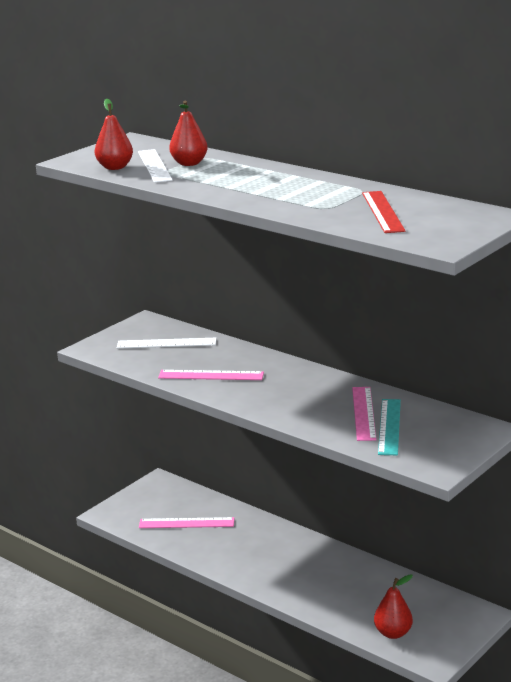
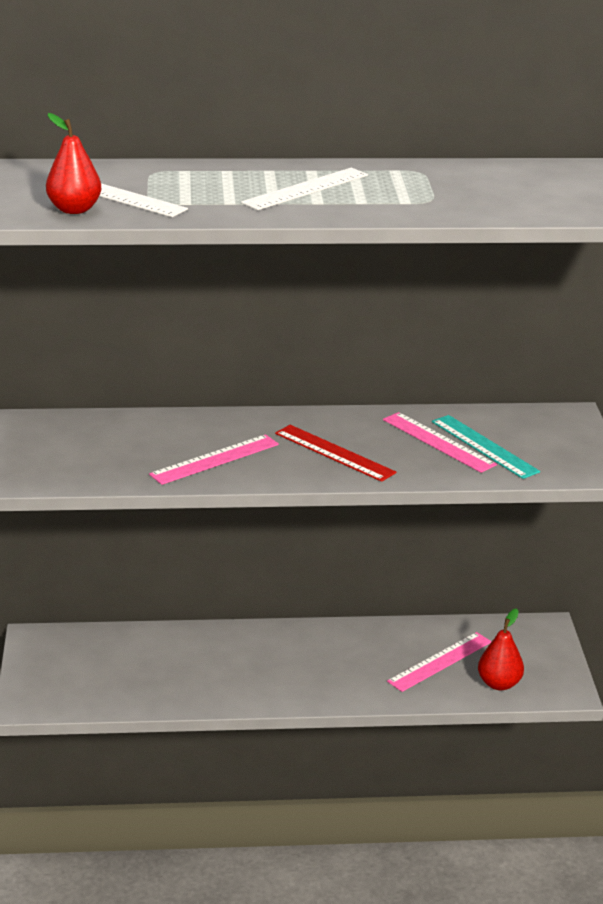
camera: 45 degrees left, 5 degrees up
white ruler [117,338,217,349] -> white ruler moved to [241,168,368,210]
pink ruler [139,517,235,528] -> pink ruler moved to [387,632,492,692]
red pear [169,101,208,166] -> none
red ruler [362,191,406,233] -> red ruler moved to [275,425,396,482]

